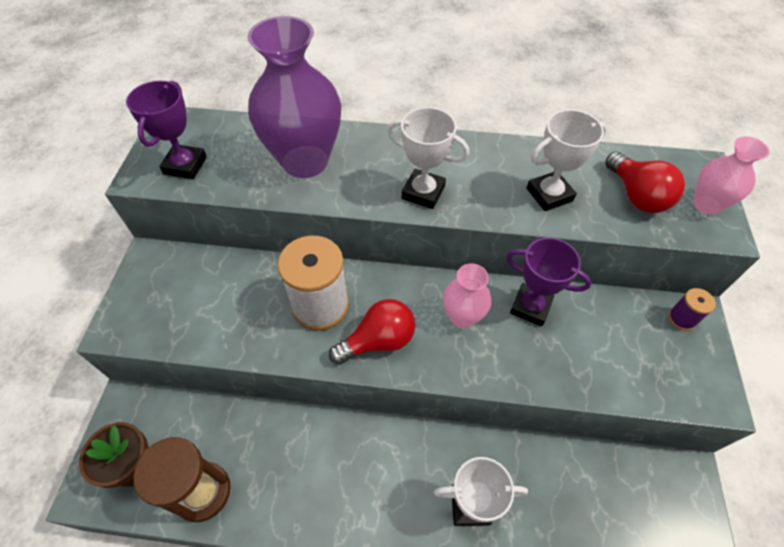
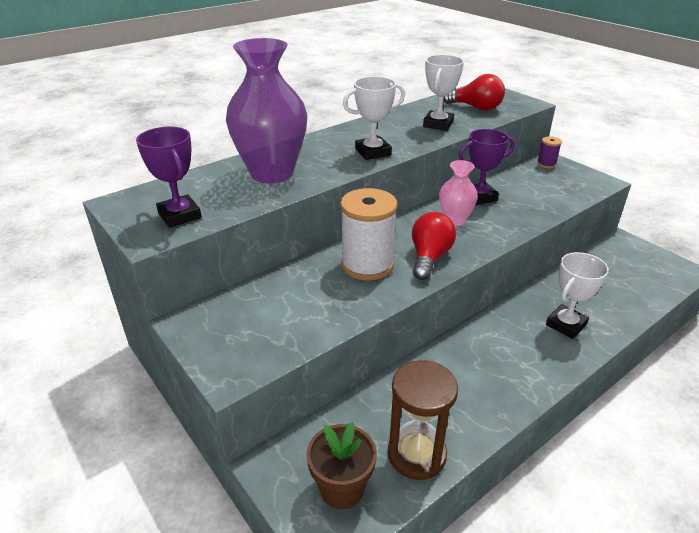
camera: 45 degrees left, 20 degrees down
pink vase [694,136,770,215] -> none

